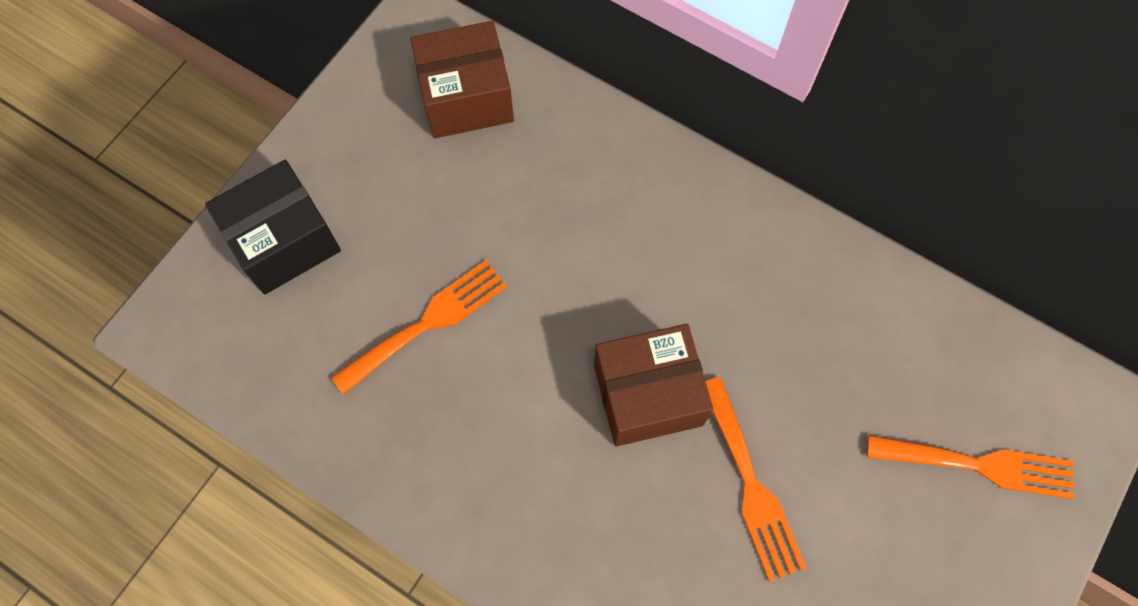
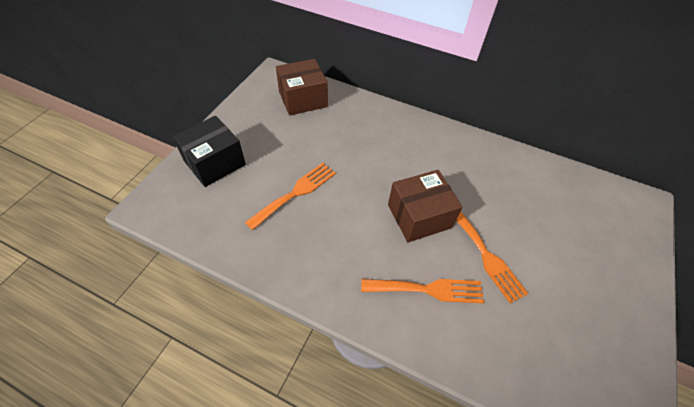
camera: 10 degrees left, 15 degrees down
orange fork [867,435,1074,499] -> orange fork moved to [361,279,484,303]

